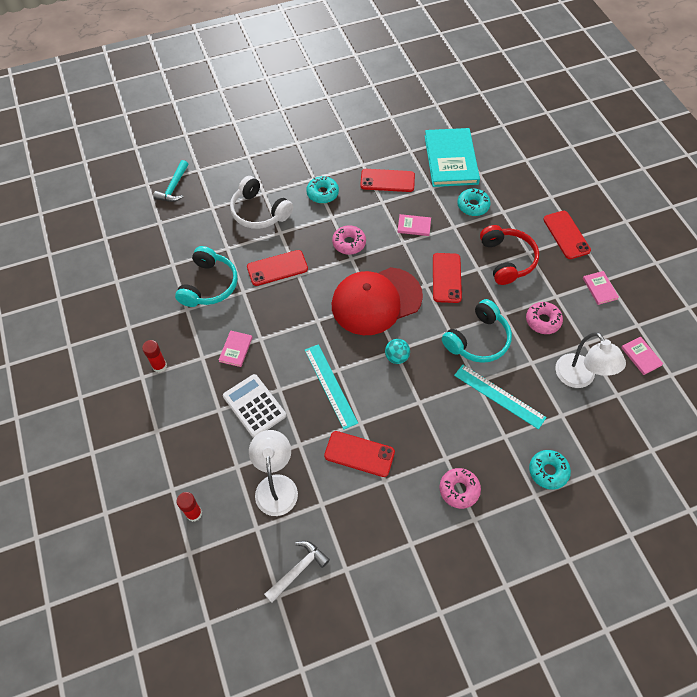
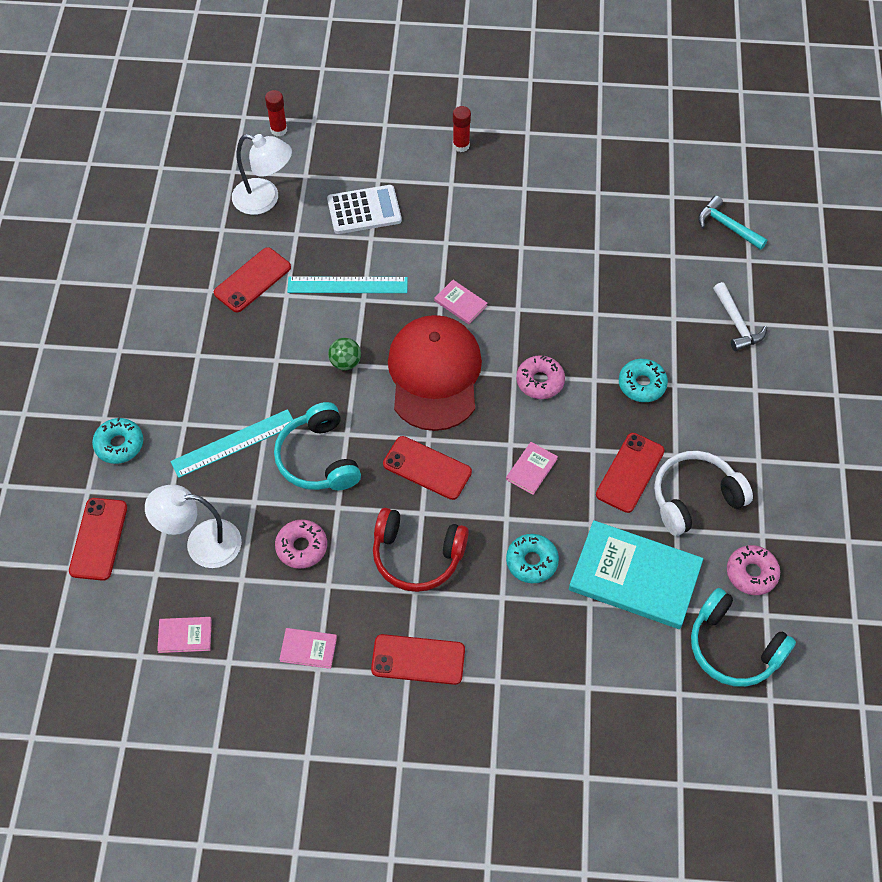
camera: 115 degrees right, 0 degrees up
turquoise headphones [175,246,238,307] -> turquoise headphones moved to [691,588,796,687]
pink book [219,330,253,367] -> pink book moved to [434,280,487,324]
white headphones [230,176,293,229] -> white headphones moved to [654,451,753,536]
red phone [247,250,308,286] -> red phone moved to [69,498,127,581]
white hammer [264,541,330,603] -> white hammer moved to [713,282,767,351]
turquoise ball [385,339,410,364] -> green ball [328,338,361,370]
pink donut [439,468,481,509] -> pink donut moved to [727,545,780,595]

